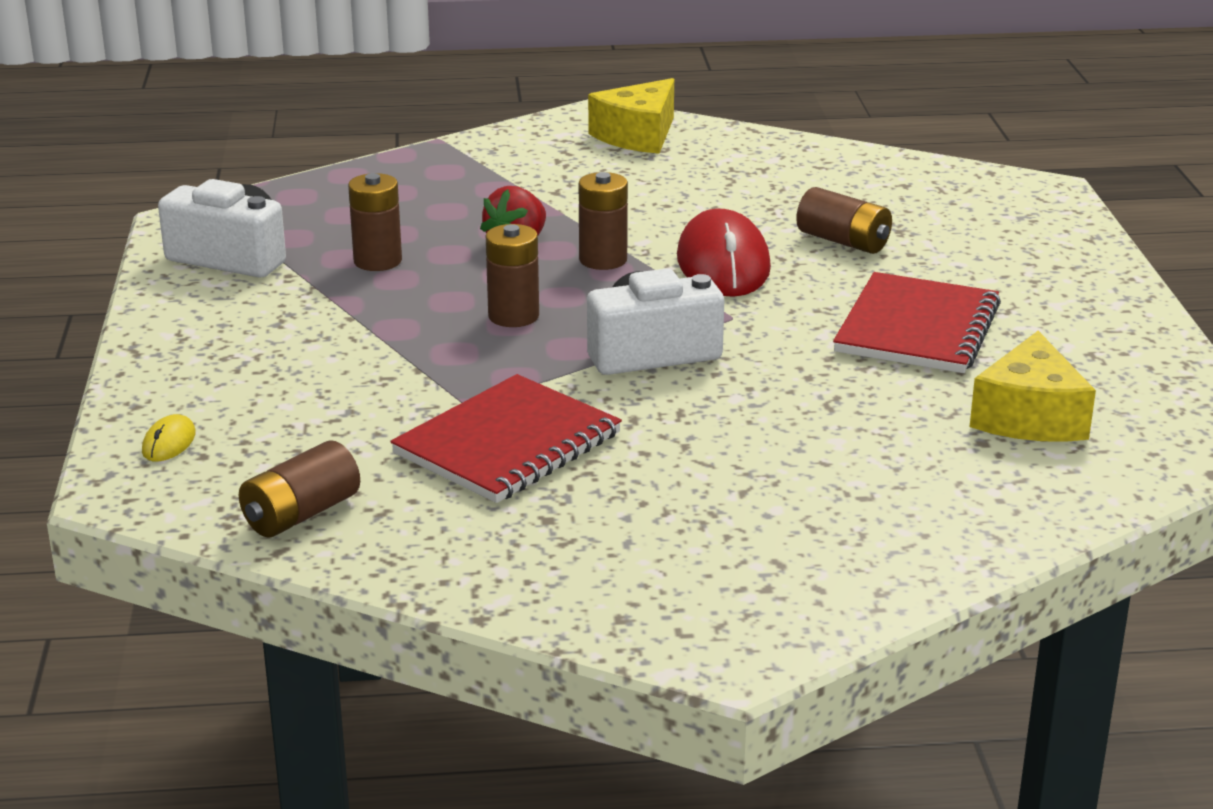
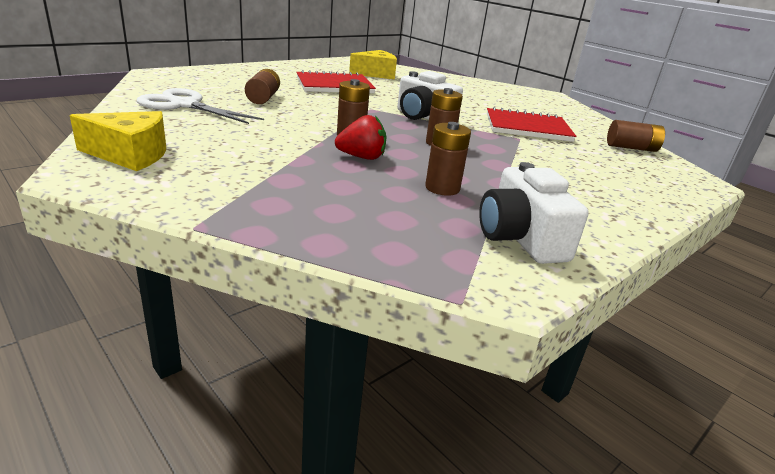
camera: 130 degrees left, 0 degrees up
yellow mouse [142,414,196,461] -> none
red mouse [677,209,771,297] -> none
none -> white scissors [137,88,264,124]

